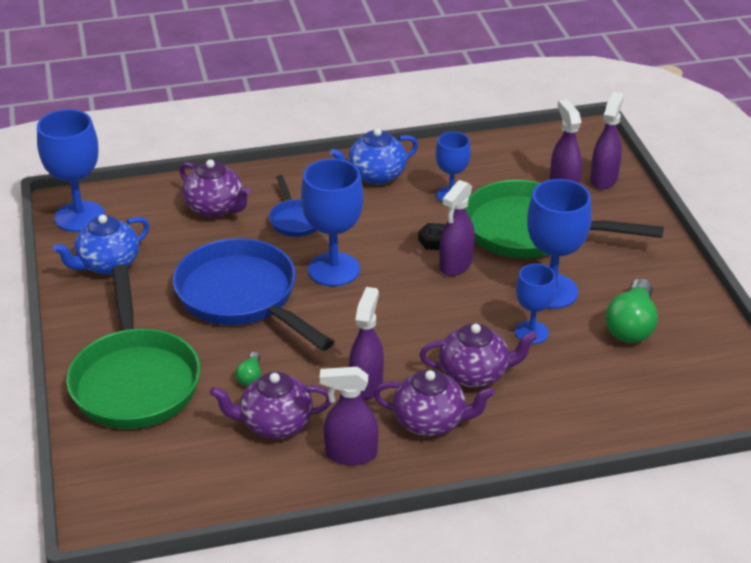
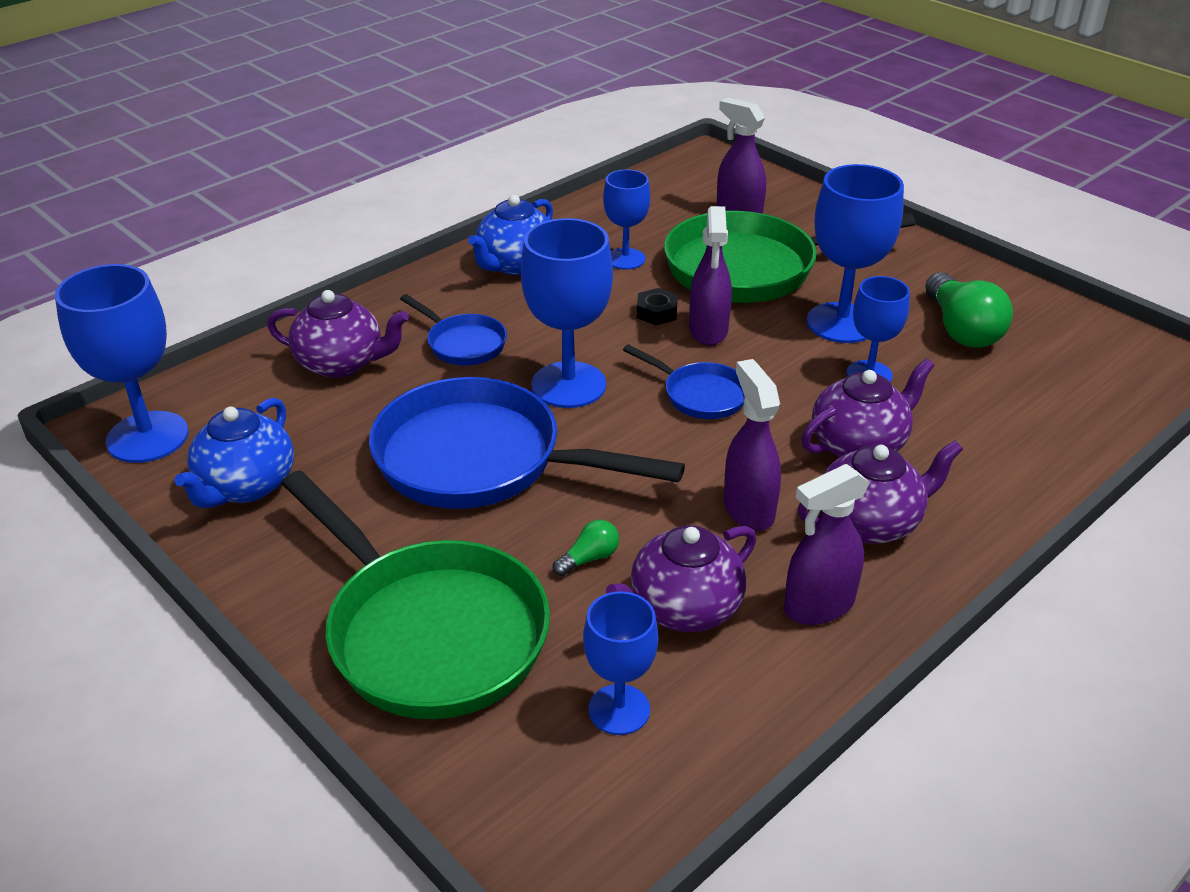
camera: 30 degrees left, 0 degrees up
green light bulb [236,352,261,386] -> green light bulb turned 105 degrees counterclockwise [553,520,619,576]
purple spray bottle [590,92,624,189] -> none
none -> blue goblet [583,591,658,735]
none -> blue pan [623,344,745,419]

